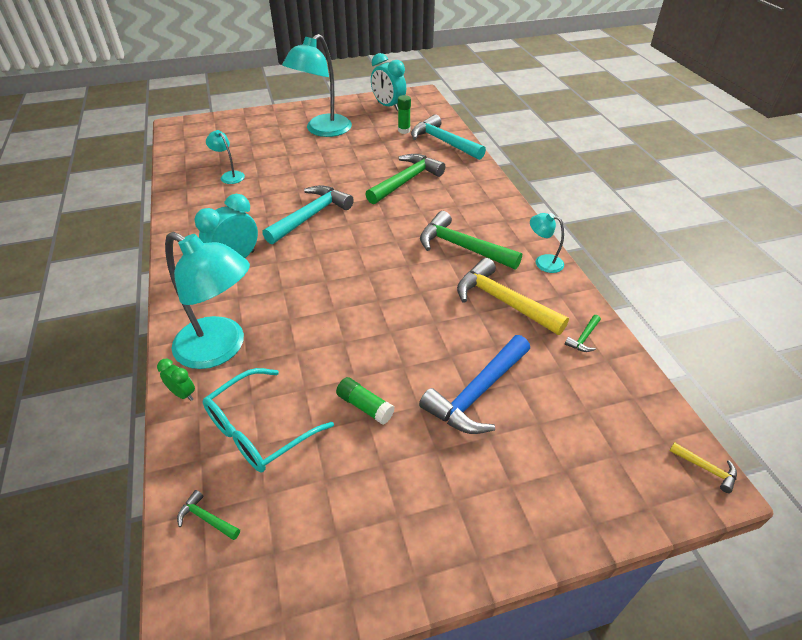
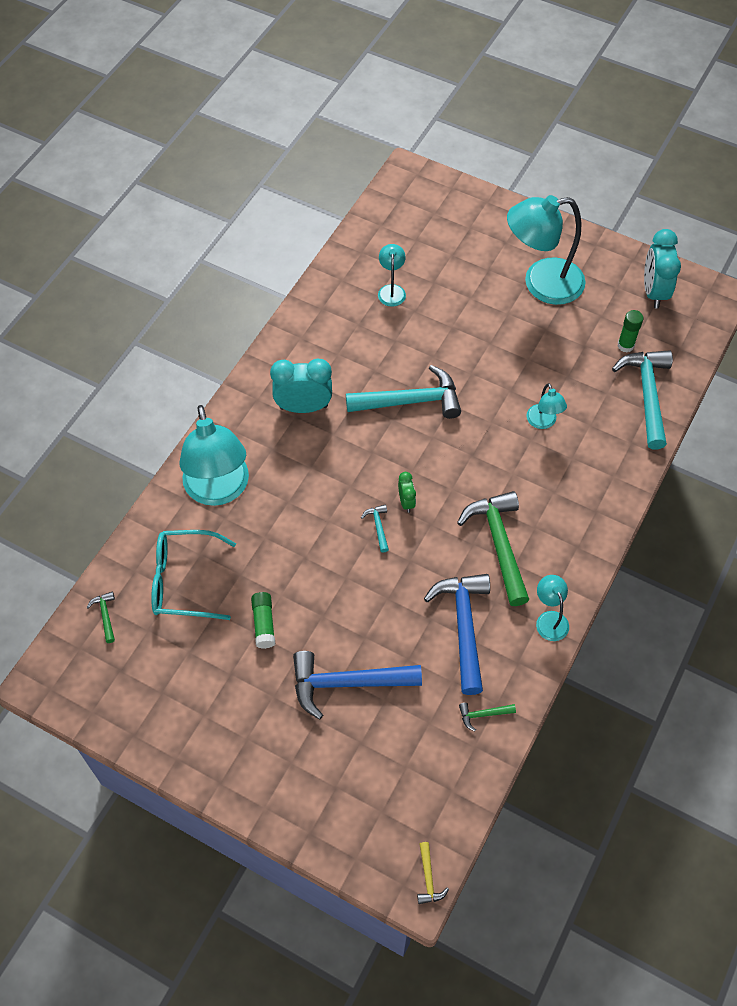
camera: 45 degrees right, 15 degrees up
green clock [157,359,195,401] -> green clock moved to [398,472,416,513]
green hammer [365,154,445,204] -> turquoise lamp [527,383,567,429]
yellow hammer [457,258,569,335] -> blue hammer [424,574,490,695]
none -> turquoise hammer [361,504,389,553]

